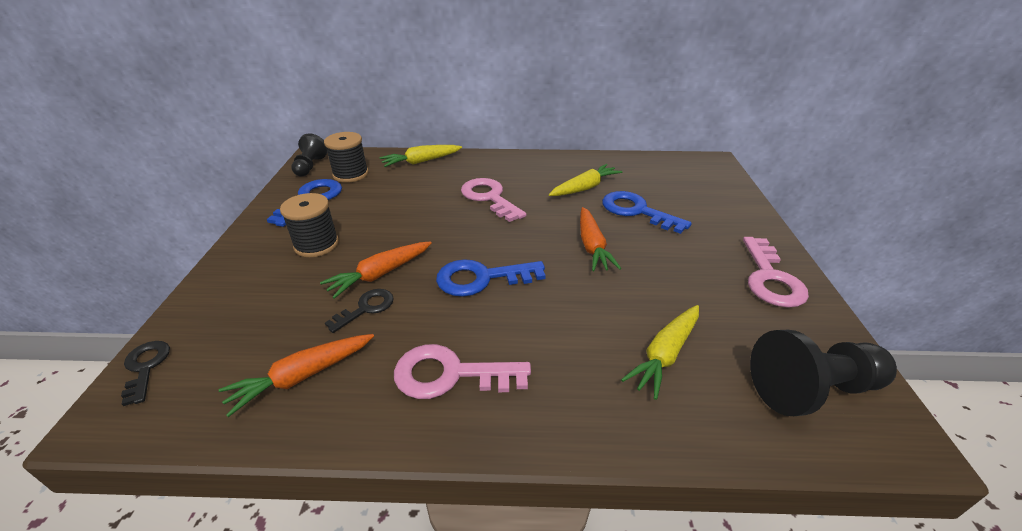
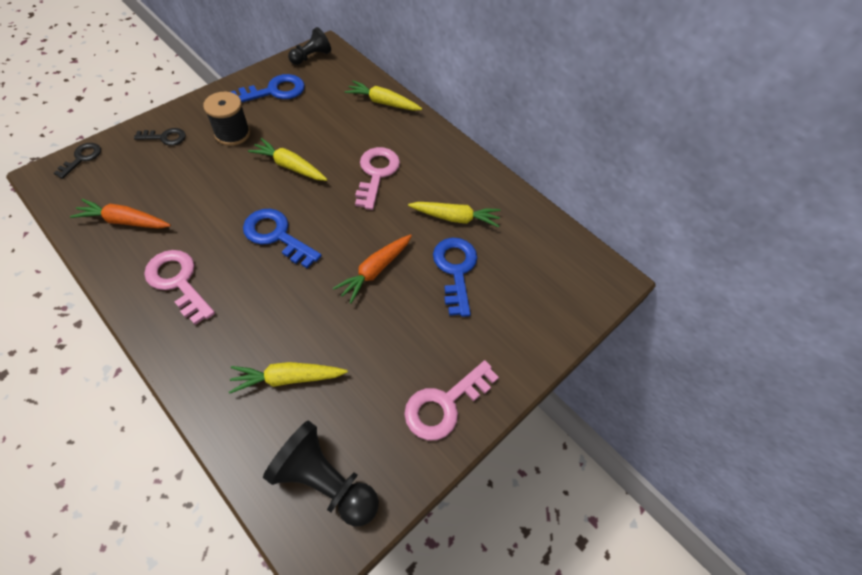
camera: 40 degrees right, 20 degrees up
orange carrot [320,241,432,299] -> none
black spool [324,132,369,183] -> none
black key [325,289,394,333] -> black key moved to [134,128,186,146]
none -> yellow carrot [248,138,328,181]

